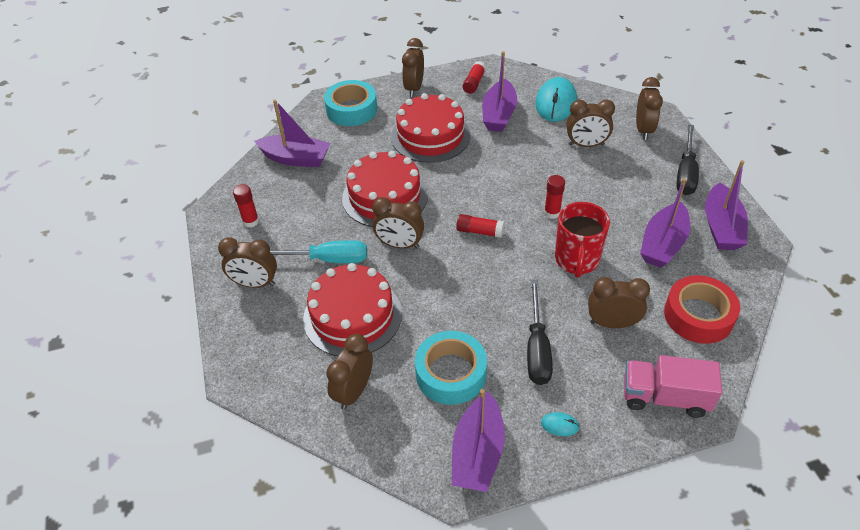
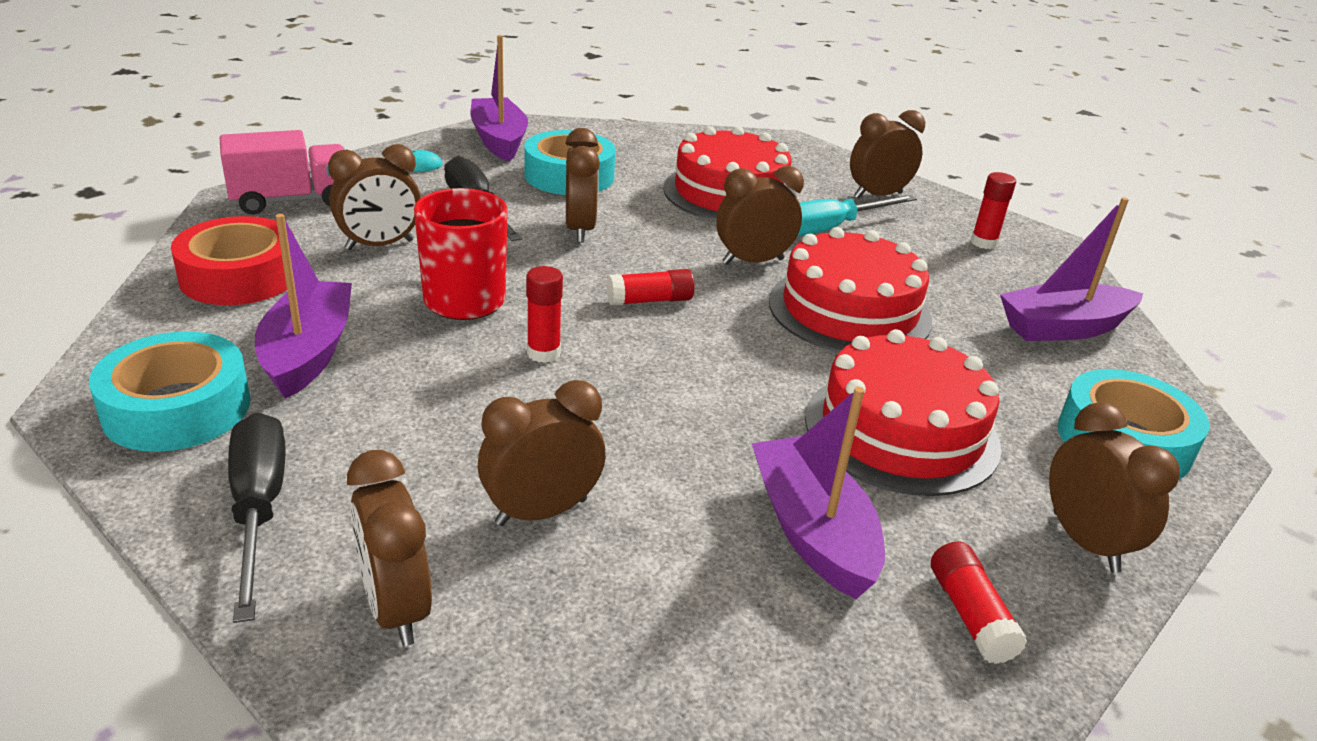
camera: 145 degrees right, 15 degrees down
brown clock [326,334,373,410] -> brown clock moved to [565,128,600,243]
turquoise mouse [535,77,577,122] -> none
purple boat [705,160,748,250] -> turquoise tape [89,331,251,452]

